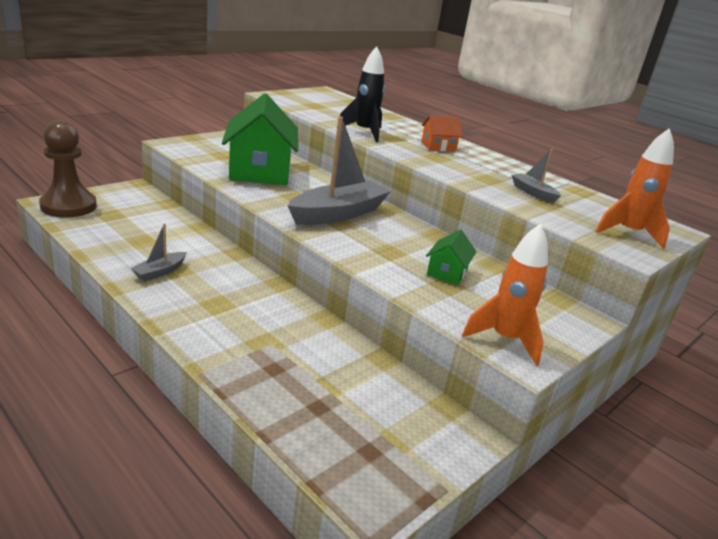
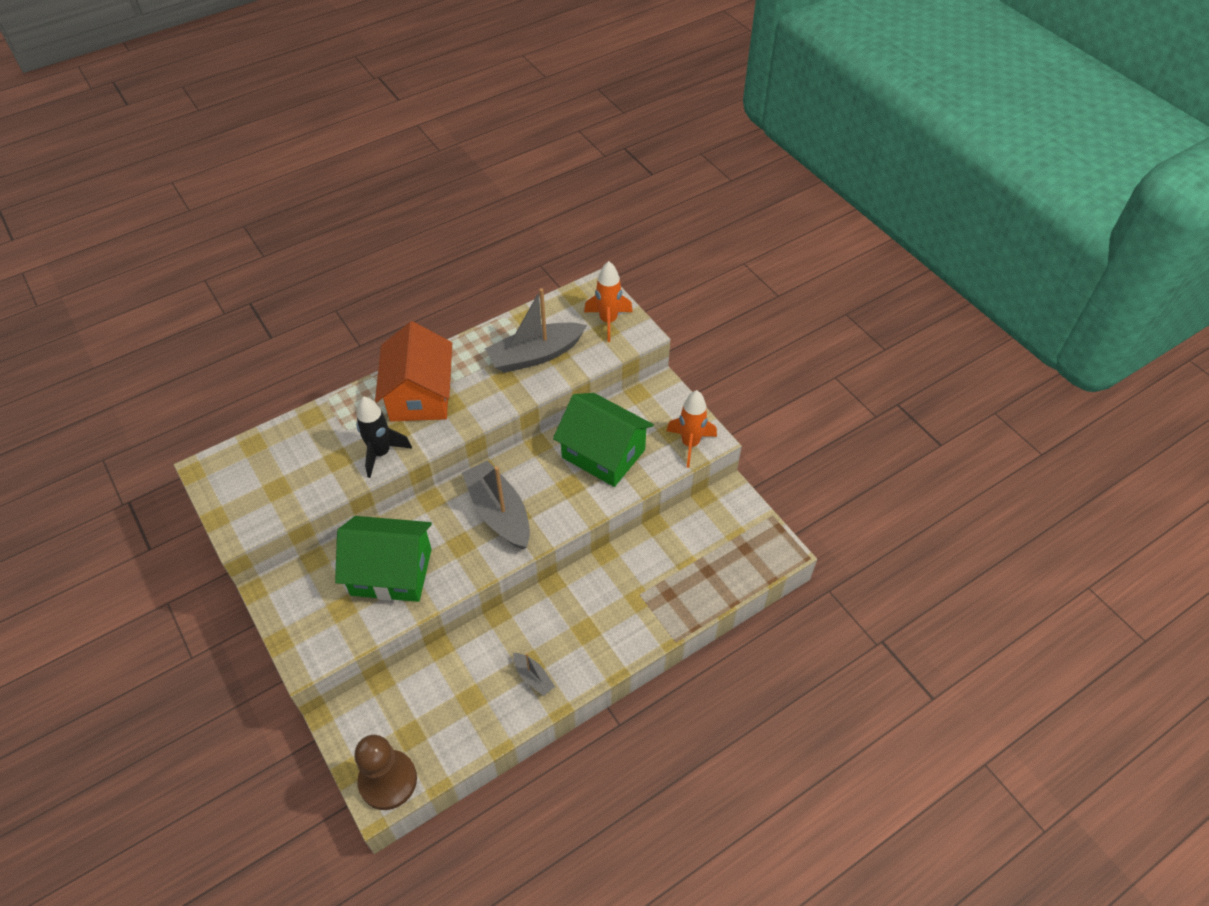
camera: 75 degrees left, 25 degrees up
orange house [421,115,463,152] -> orange house [375,321,452,422], size x2.21
green house [426,230,476,285] -> green house [553,393,654,487], size x2.21
grey boat [512,149,561,203] -> grey boat [485,288,587,373], size x2.10

